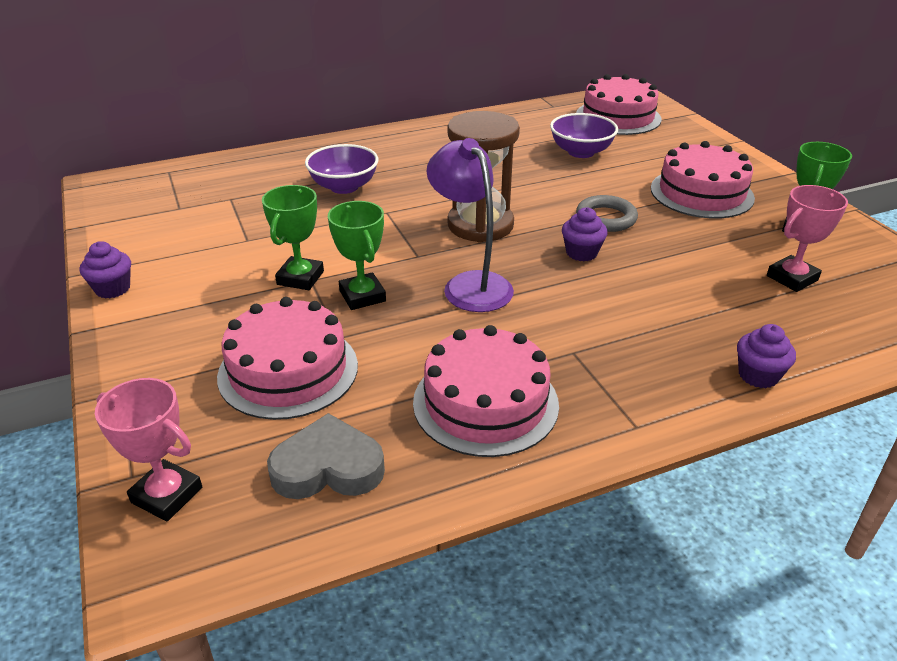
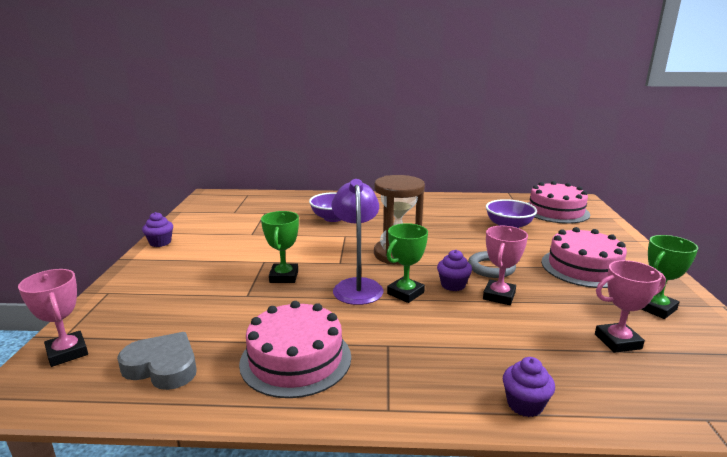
camera: 25 degrees right, 15 degrees down
pink cake [217,297,358,420] -> none
green trophy [262,185,324,290] -> green trophy moved to [387,223,428,303]
none -> pink trophy [483,226,528,305]

